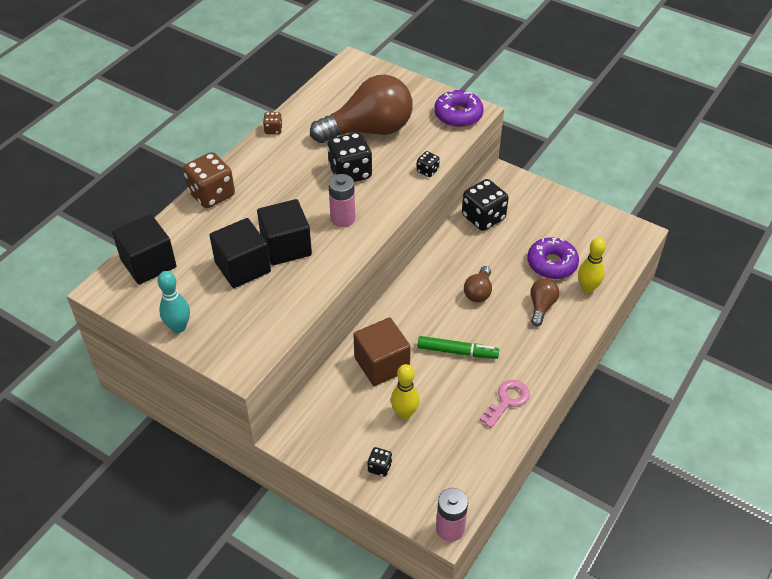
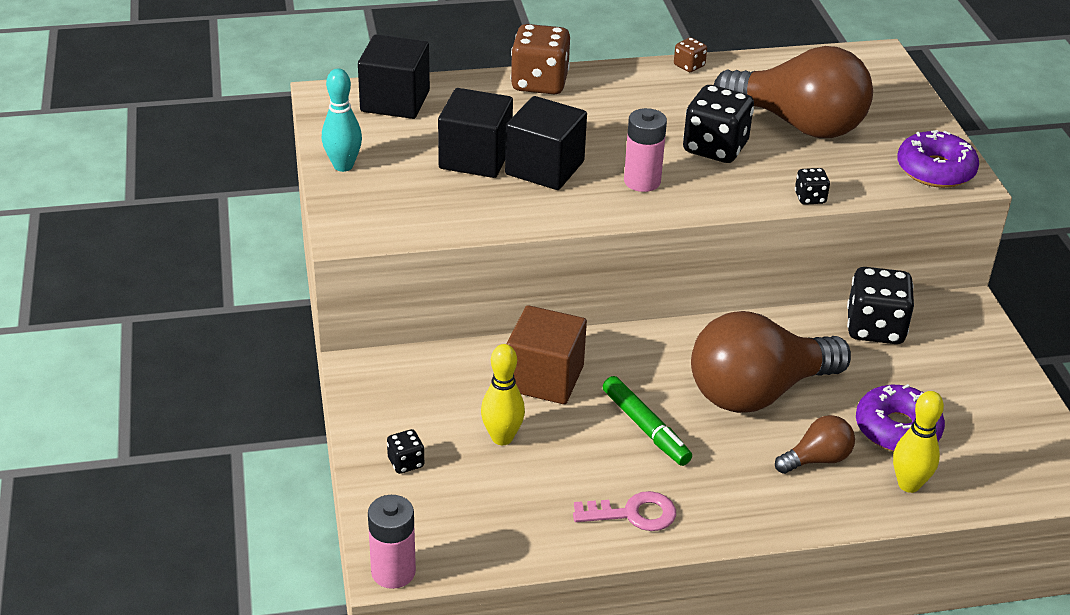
camera: 45 degrees right, 10 degrees down
brown light bulb [464,266,492,302] -> brown light bulb [691,311,851,413], size x2.18

